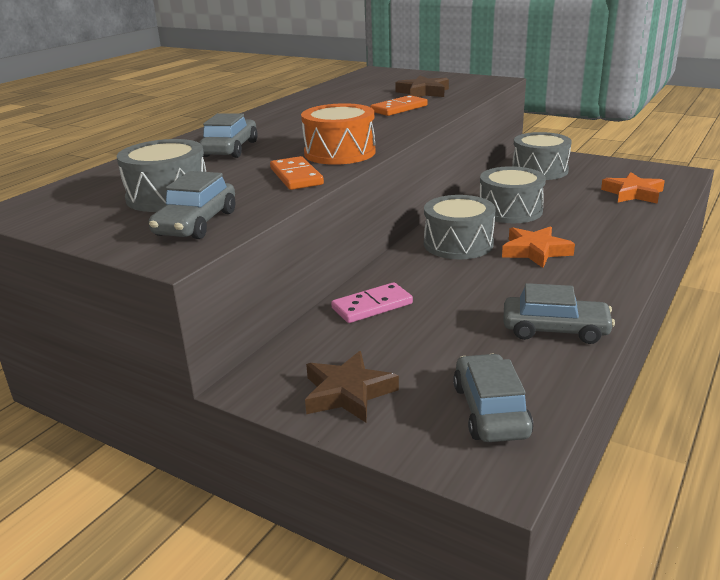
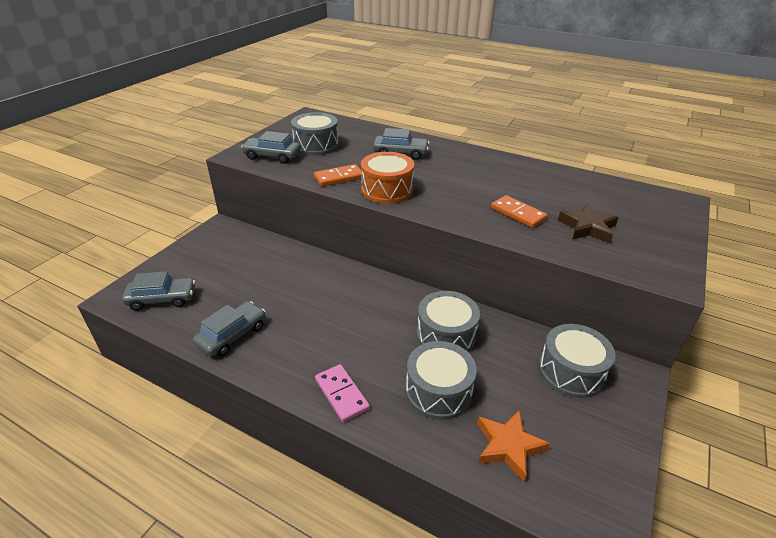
camera: 85 degrees right, 10 degrees up
brown star [305,351,399,422] -> none
pink domino [331,282,413,323] -> pink domino moved to [315,364,370,422]
grey drum [424,195,495,259] -> grey drum moved to [406,341,477,420]
orange star [502,226,575,268] -> none
grey car [503,283,615,344] -> grey car turned 150 degrees counterclockwise [193,301,265,357]

